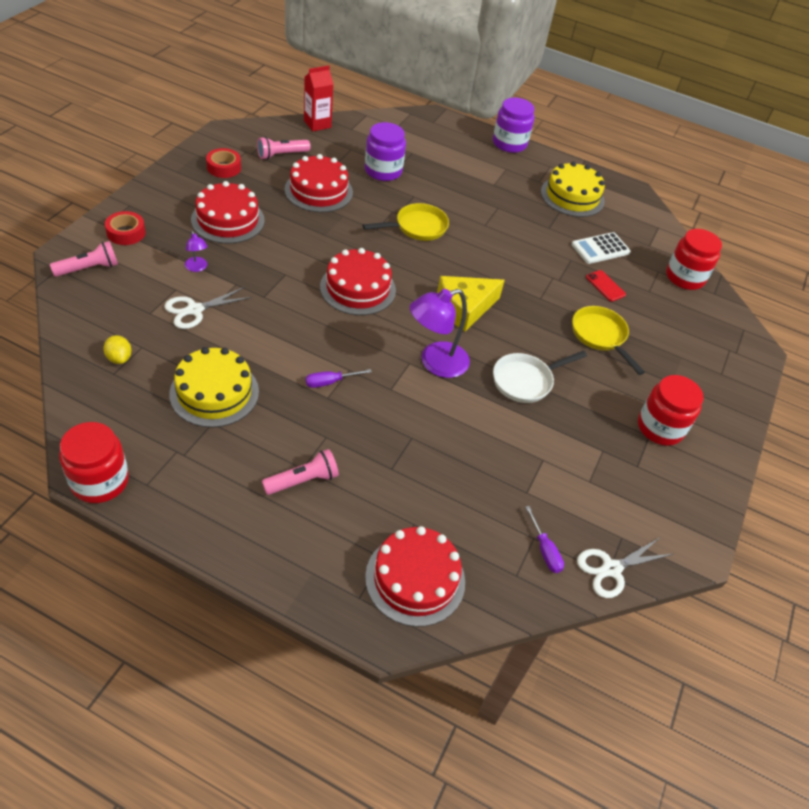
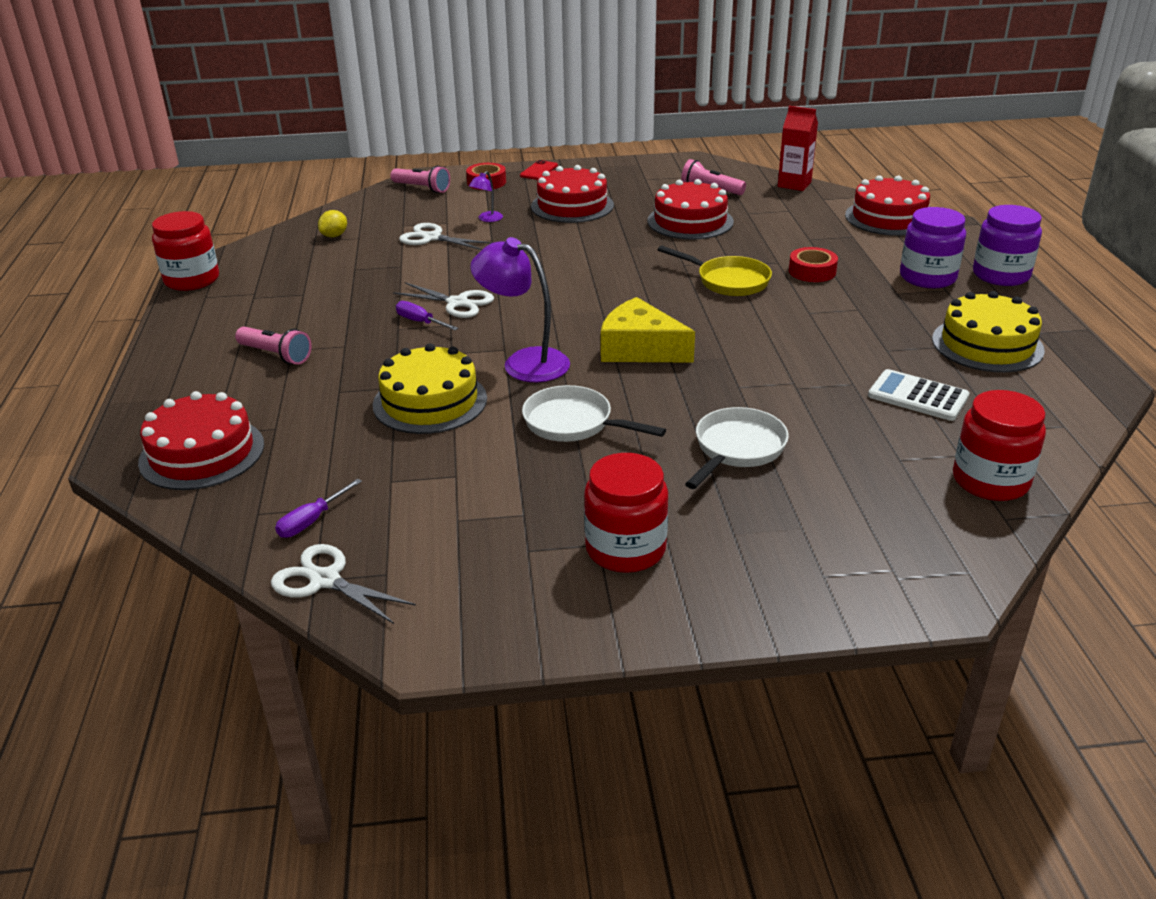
camera: 65 degrees right, 15 degrees down
yellow cake [169,347,259,427] -> yellow cake moved to [373,343,487,434]
red tape [206,148,241,178] -> red tape moved to [789,247,838,282]
red cake [320,248,396,315] -> red cake moved to [845,175,930,236]
purple jar [365,122,406,181] -> purple jar moved to [900,207,966,288]
yellow pan [572,306,645,375] -> white pan [685,407,789,489]
red phone [586,270,626,302] -> red phone moved to [520,160,558,180]
none -> white scissors [393,282,494,318]

